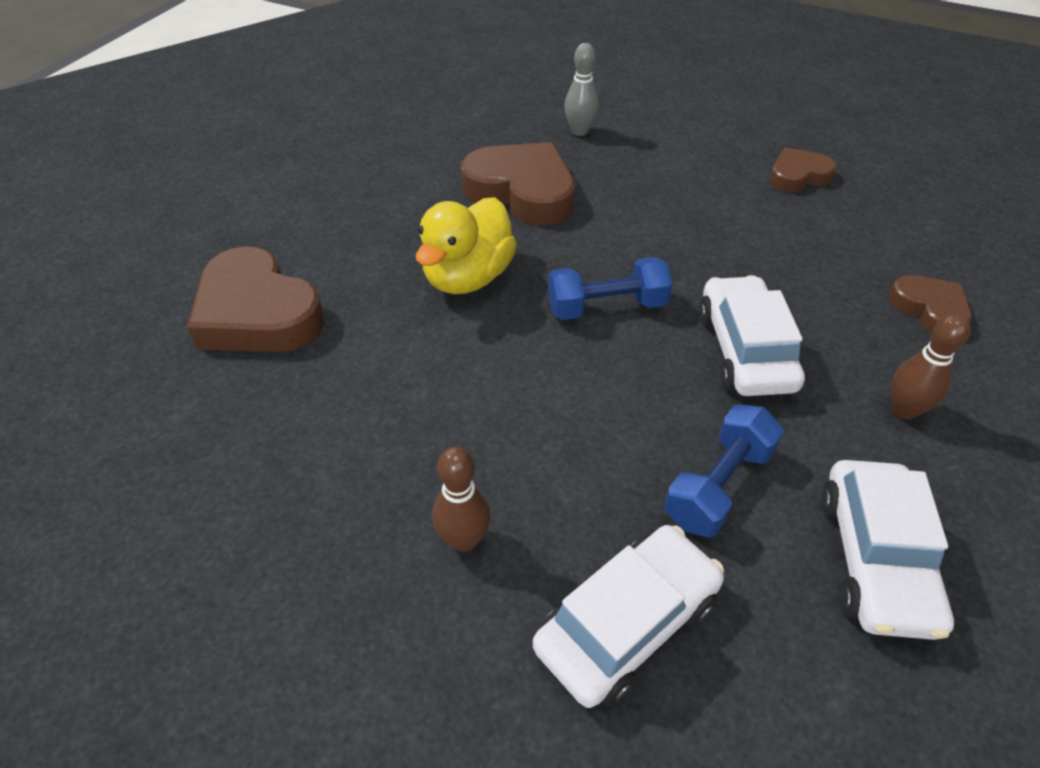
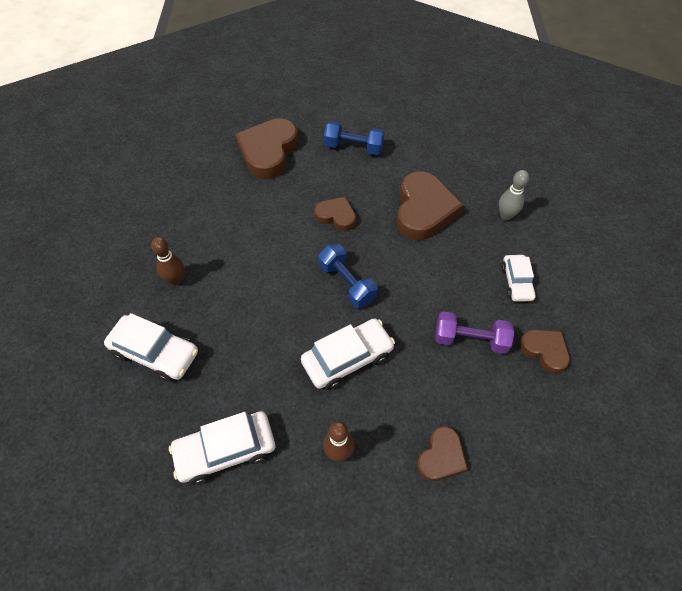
camera: 65 degrees right, 10 degrees up
yellow duck [416,197,517,294] -> brown heart [314,196,356,231]
blue dumbbell [664,404,784,537] -> blue dumbbell moved to [324,121,385,155]
none -> purple dumbbell [435,311,514,354]
none -> white car [501,255,536,302]

